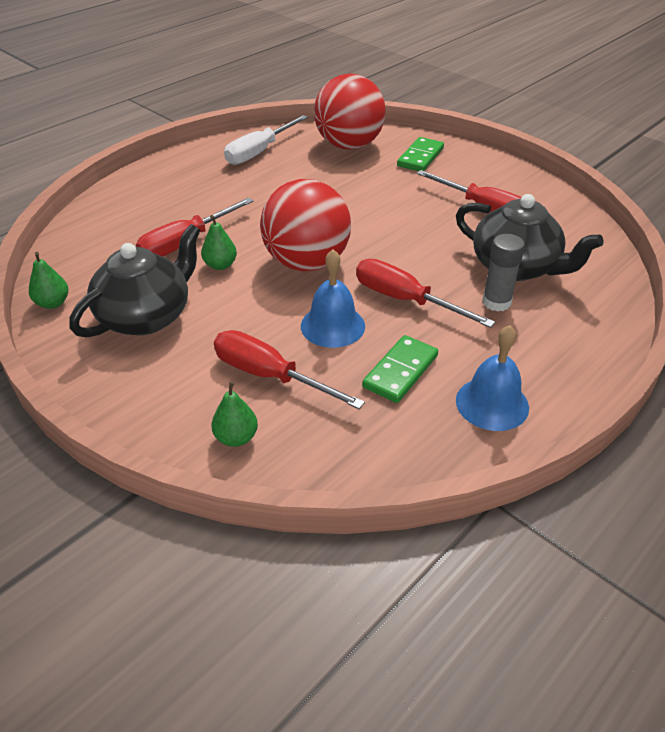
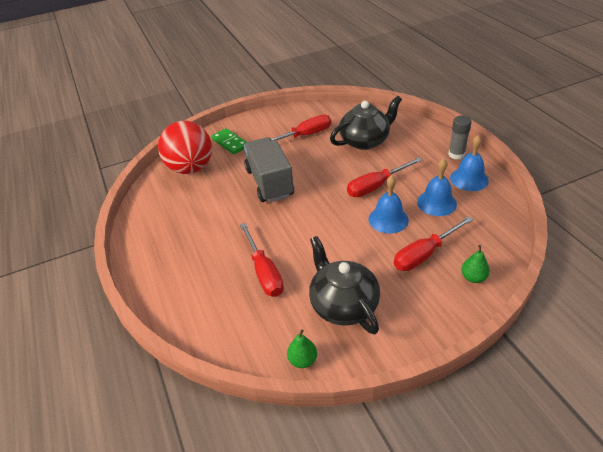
camera: 65 degrees left, 0 degrees up
green pear [201,215,237,270] -> none
white screwdriver [224,115,308,165] -> none
red ball [260,179,351,271] -> none
green domino [362,335,438,403] -> blue bell [417,159,457,216]
grey glue stick [482,234,525,312] -> grey glue stick moved to [448,116,472,160]
none -> grey truck [244,137,294,203]

